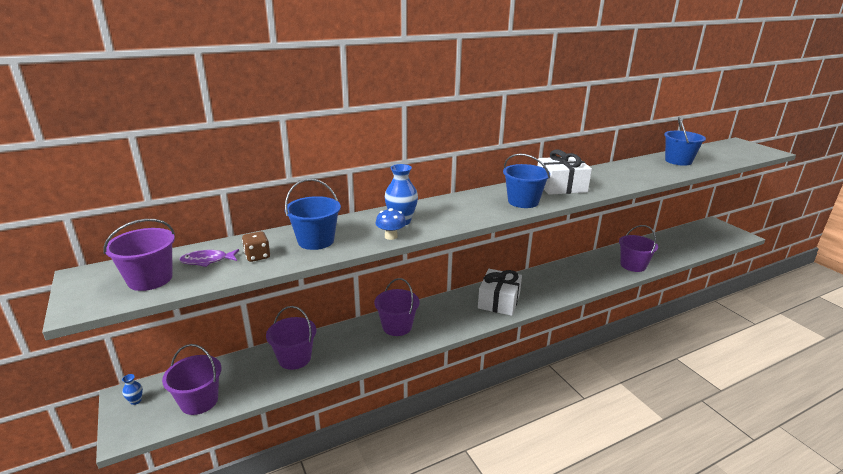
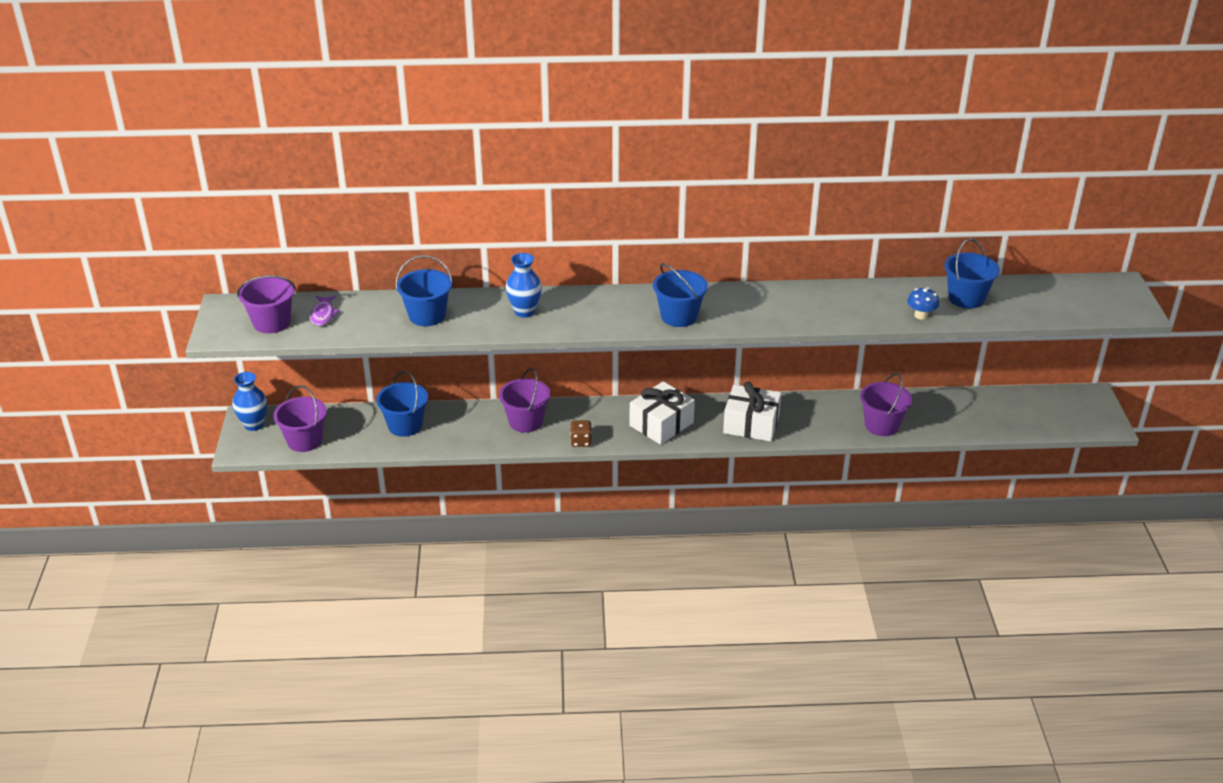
camera: 25 degrees right, 10 degrees up
blue vase [122,374,143,405] -> blue vase [232,372,267,431], size x2.00
purple fish [179,249,239,267] -> purple fish turned 105 degrees counterclockwise [310,296,340,326]
brown dice [242,231,270,262] -> brown dice moved to [570,420,592,447]
purple bucket [266,306,316,370] -> blue bucket [376,371,428,437]
blue mushroom [375,208,406,240] -> blue mushroom moved to [907,287,939,320]
white gift [538,149,592,195] -> white gift moved to [723,381,781,442]

